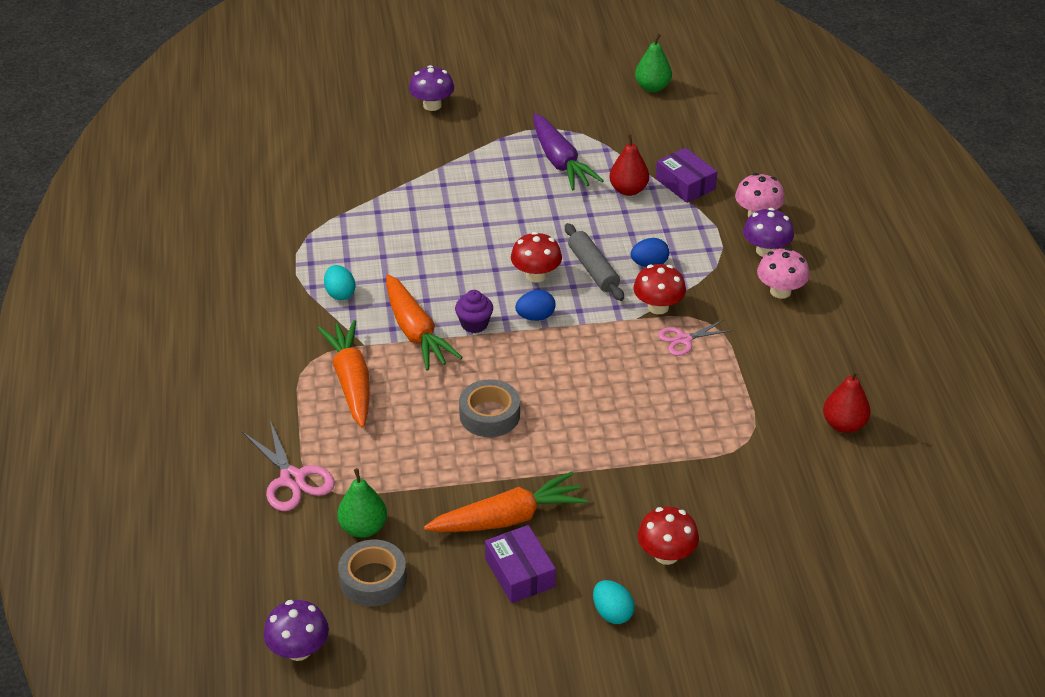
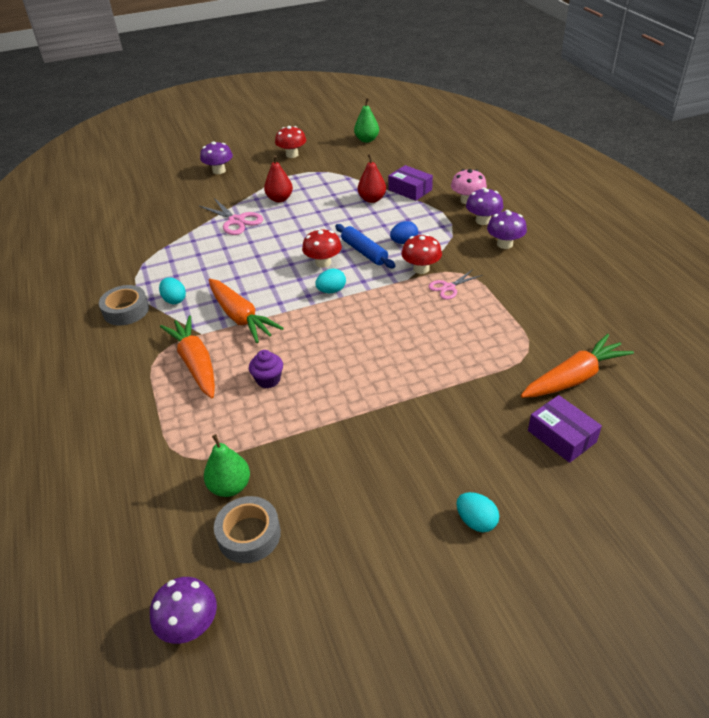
camera: 10 degrees left, 0 degrees up
pink scissors [242,421,335,511] -> pink scissors moved to [199,198,263,235]
orange carrot [424,471,588,532] -> orange carrot moved to [521,334,634,398]
purple cupcake [455,290,493,333] -> purple cupcake moved to [249,350,283,388]
grey tape [459,379,520,437] -> grey tape moved to [99,285,149,325]
purple box [485,525,556,603] -> purple box moved to [528,395,602,463]
blue egg [515,290,556,321] -> turquoise egg [315,269,346,293]
purple carrot [533,113,604,190] -> none
grey rolling pin [565,223,624,301] -> blue rolling pin [335,224,395,268]
red mushroom [638,507,699,565] -> red mushroom moved to [275,126,306,158]
pink mushroom [757,248,810,299] -> purple mushroom [487,210,527,249]
red pear [823,370,871,433] -> red pear moved to [264,155,293,202]

